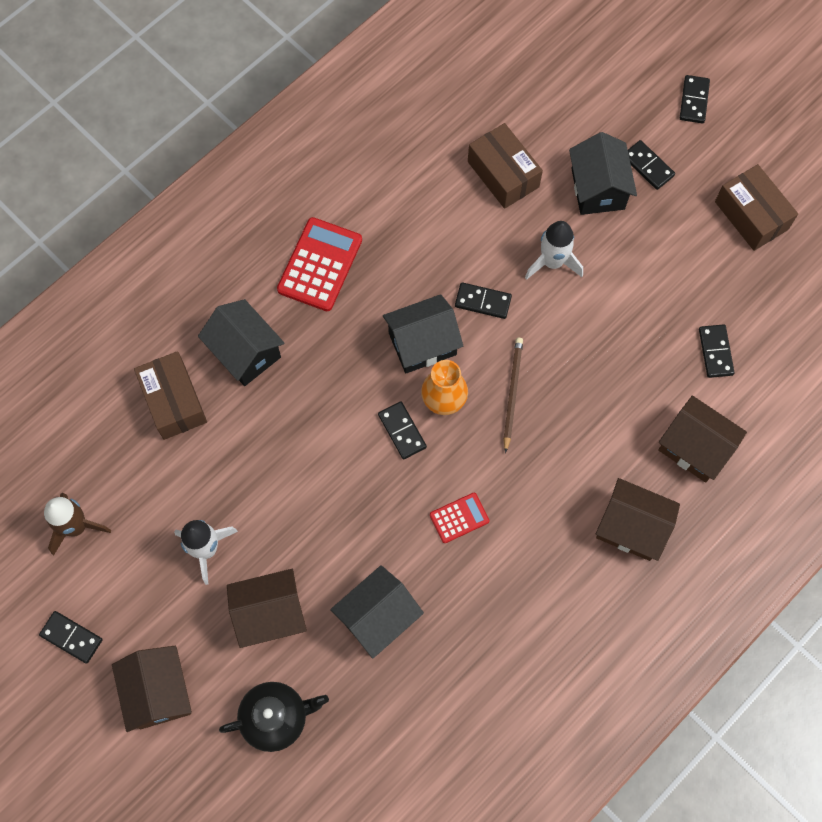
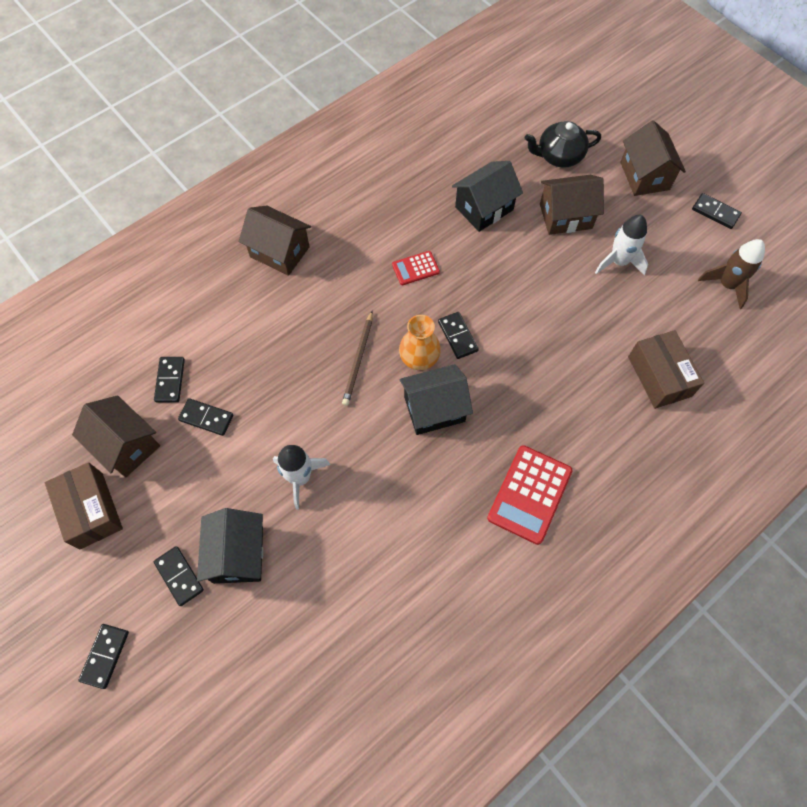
camera: 175 degrees left, 5 degrees down
black house [198,299,284,386] -> none
black domino [455,282,512,319] -> black domino moved to [178,398,233,436]
brown box [468,123,543,209] -> none
brown house [658,395,747,483] -> brown house moved to [72,395,160,477]

